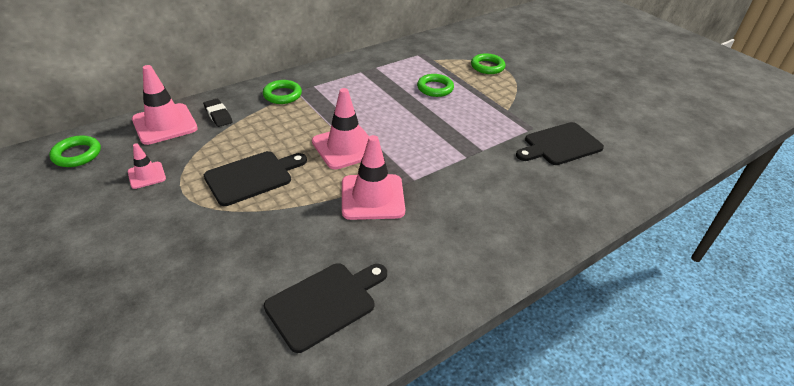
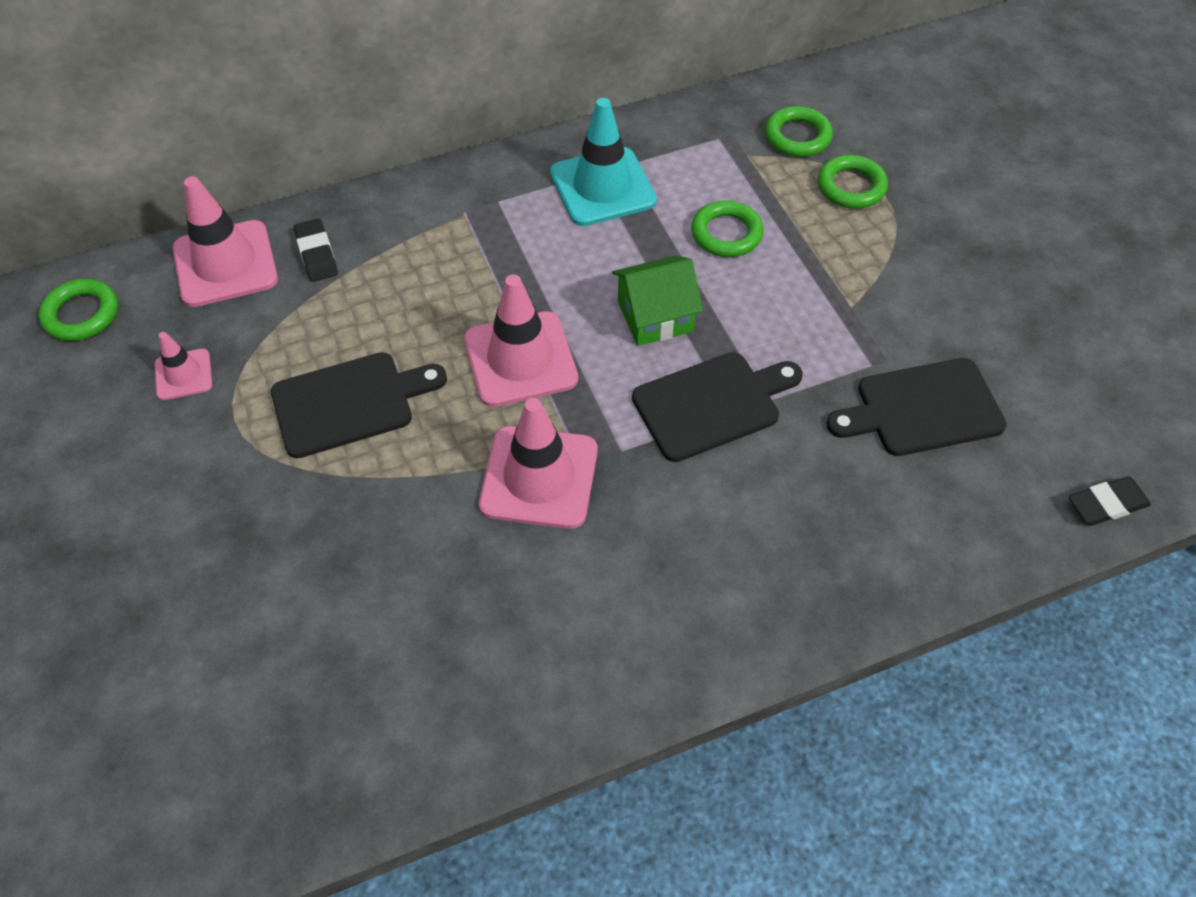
camera: 15 degrees right, 15 degrees up
green ring [263,80,302,104] -> green ring moved to [765,106,833,157]
black cutting board [264,263,387,353] -> black cutting board moved to [632,352,803,462]
none -> turquoise traffic cone [550,98,657,226]
none -> green house [612,256,703,346]
none -> black eraser [1069,476,1151,526]

